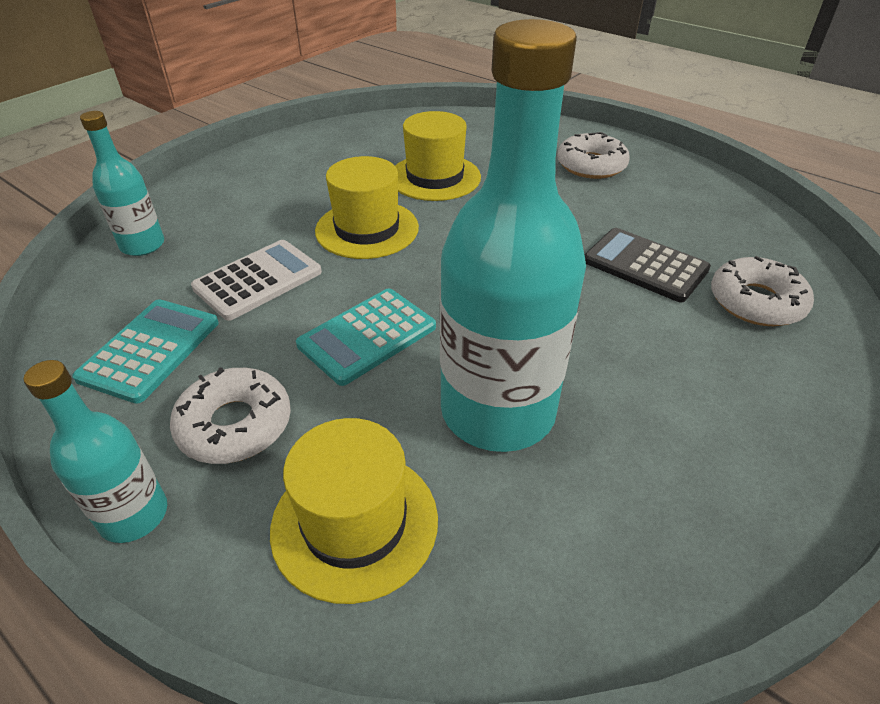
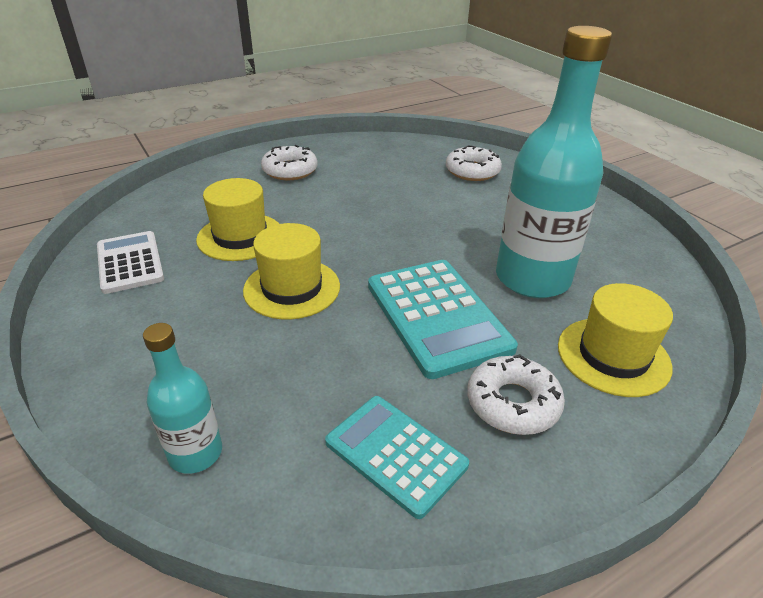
camera: 70 degrees left, 5 degrees down
turquoise bottle [24,360,167,543] -> none
white calculator [191,240,322,321] -> white calculator moved to [97,231,164,294]
turquoise calculator [296,288,436,386] -> turquoise calculator [368,260,518,379], size x1.53
black calculator [585,228,711,302] -> none

